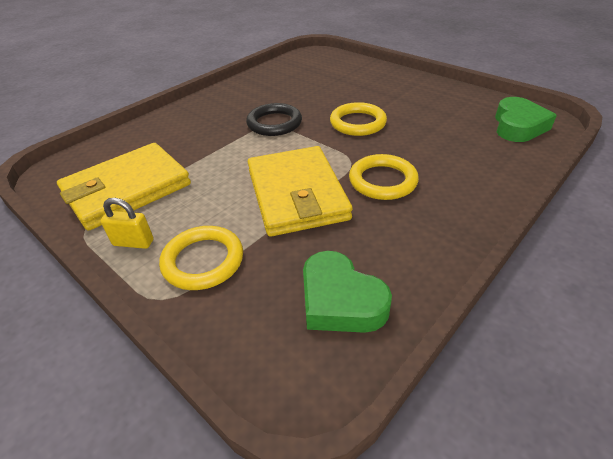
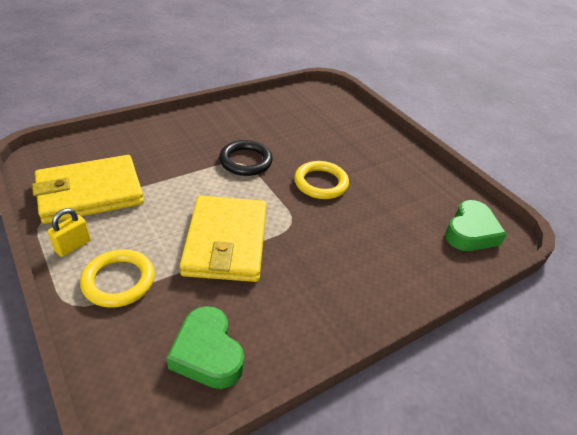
camera: 10 degrees right, 0 degrees up
yellow padlock [100,198,154,249] -> yellow padlock turned 75 degrees counterclockwise [48,208,91,257]
yellow ring [349,154,419,200] -> none

